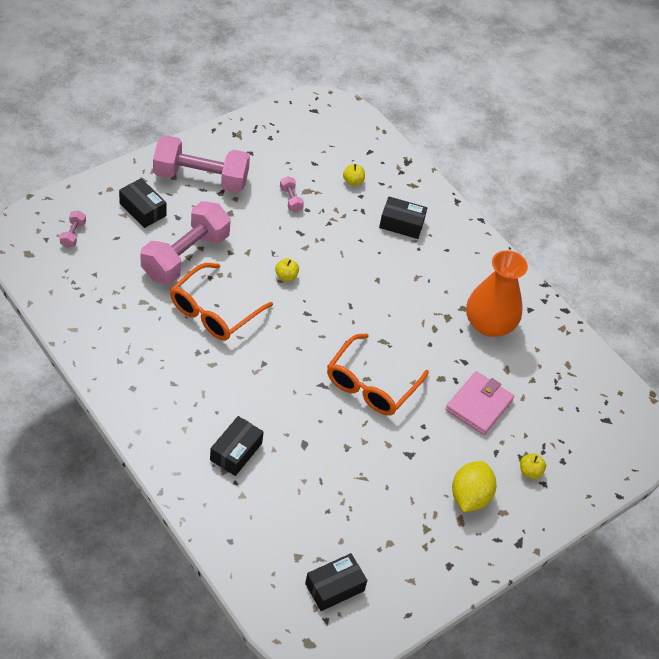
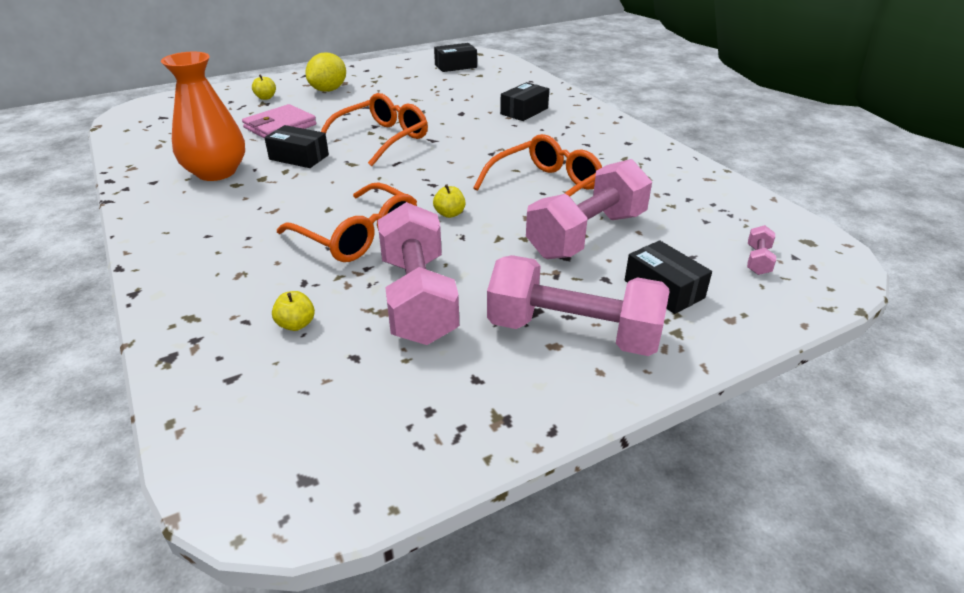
camera: 165 degrees left, 15 degrees down
pink dumbbell [280,176,304,212] -> pink dumbbell [377,202,459,345], size x2.49
black box [379,197,427,239] -> black box moved to [264,125,329,168]
none -> orange glasses [277,182,417,262]

